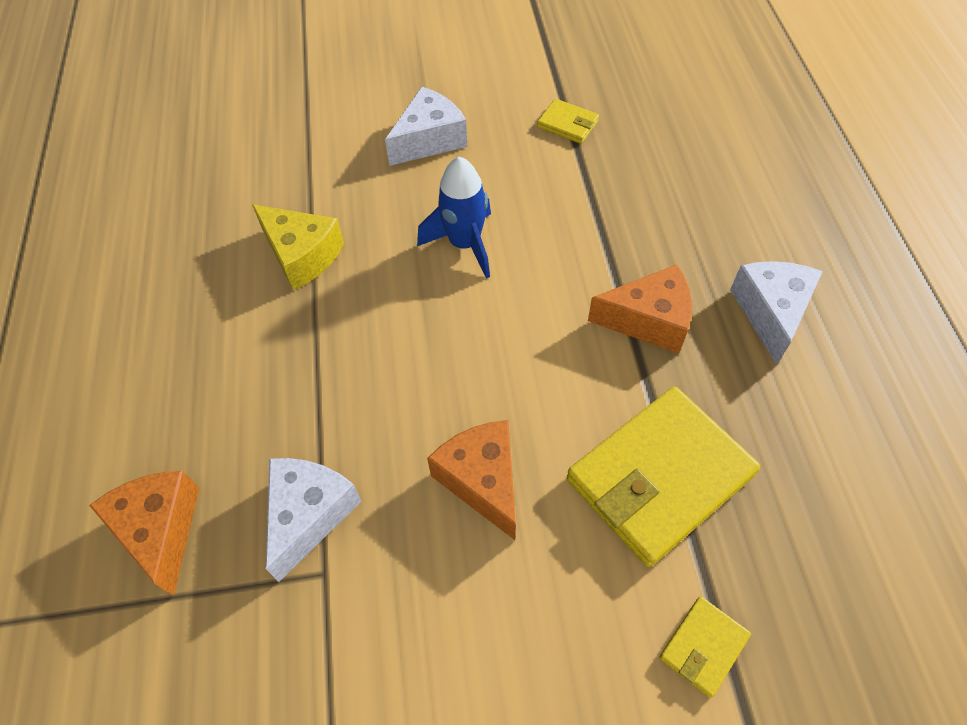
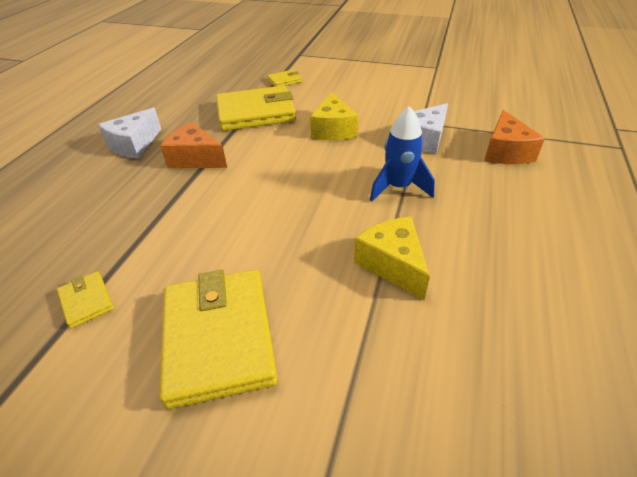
camera: 155 degrees left, 15 degrees down
white cheese [385,87,467,166] -> yellow wallet [159,270,278,409]
blue rocket [417,157,491,279] -> blue rocket moved to [370,106,435,202]
orange cheese [427,420,516,540] -> yellow cheese [310,92,358,140]

